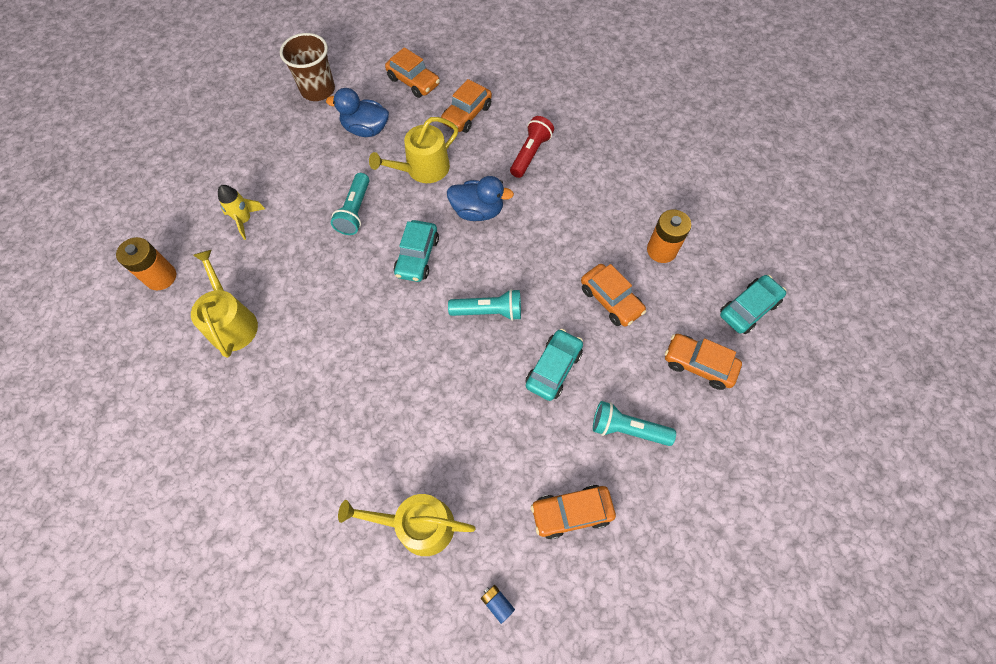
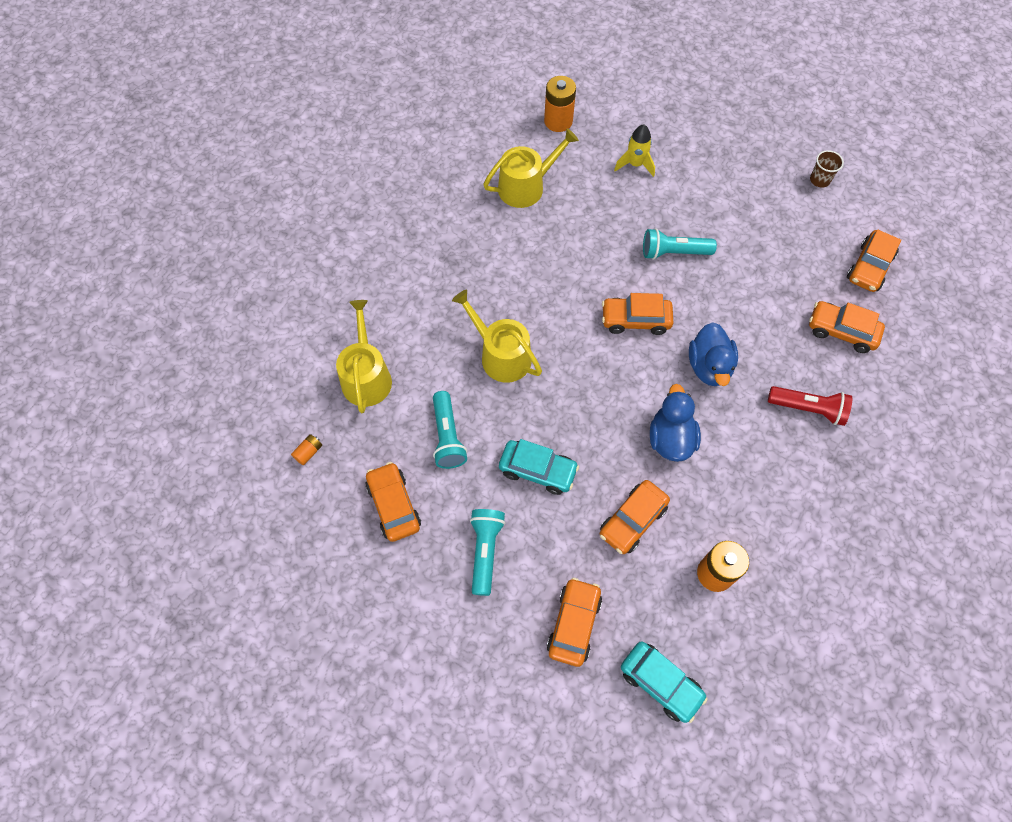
camera: 80 degrees right, 0 degrees up
brown cup [280,33,335,101] -> brown cup [810,150,844,188], size x0.53
blue duck [326,88,389,137] -> blue duck moved to [650,384,701,462]
yellow watering can [369,117,458,183] -> yellow watering can moved to [452,290,542,383]
turquoise car [394,220,439,282] -> orange car [602,293,674,335]
turquoise flashlight [448,289,521,321] -> turquoise flashlight moved to [433,391,467,469]
blue battery [481,585,515,624] -> orange battery [291,434,322,465]

